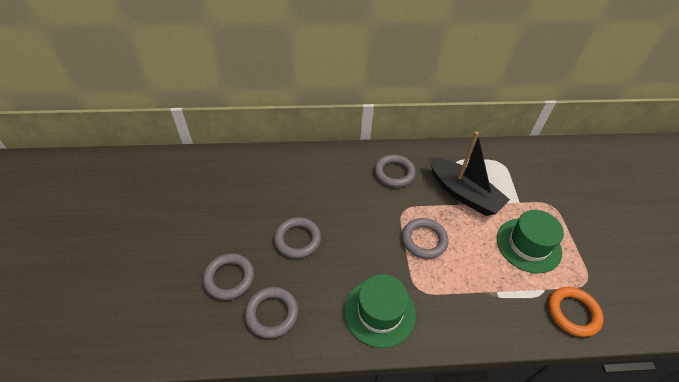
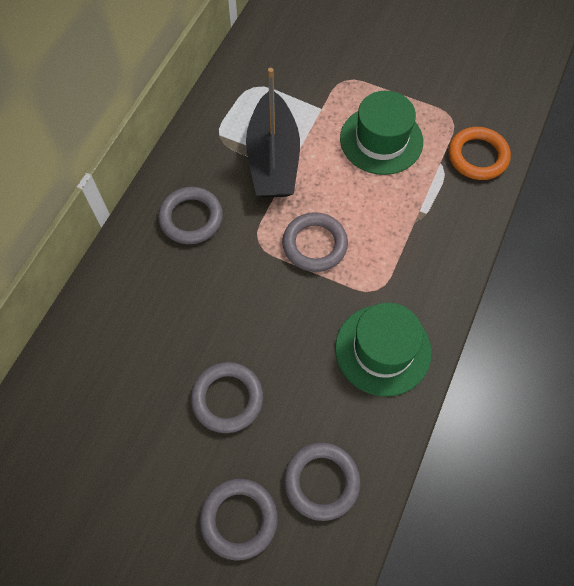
camera: 60 degrees left, 15 degrees up
black boat [429,132,510,216] -> black boat turned 105 degrees clockwise [246,68,300,198]

